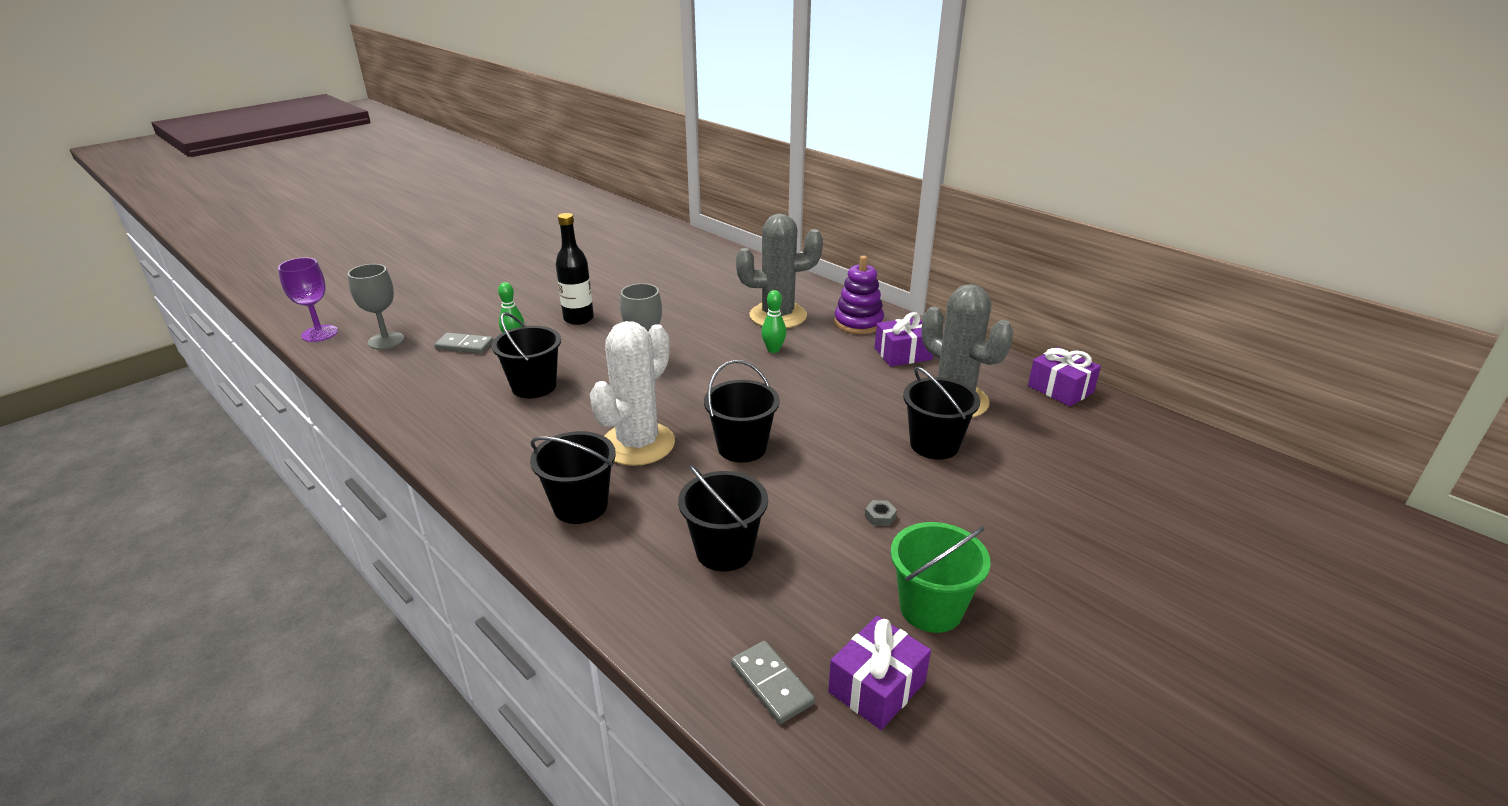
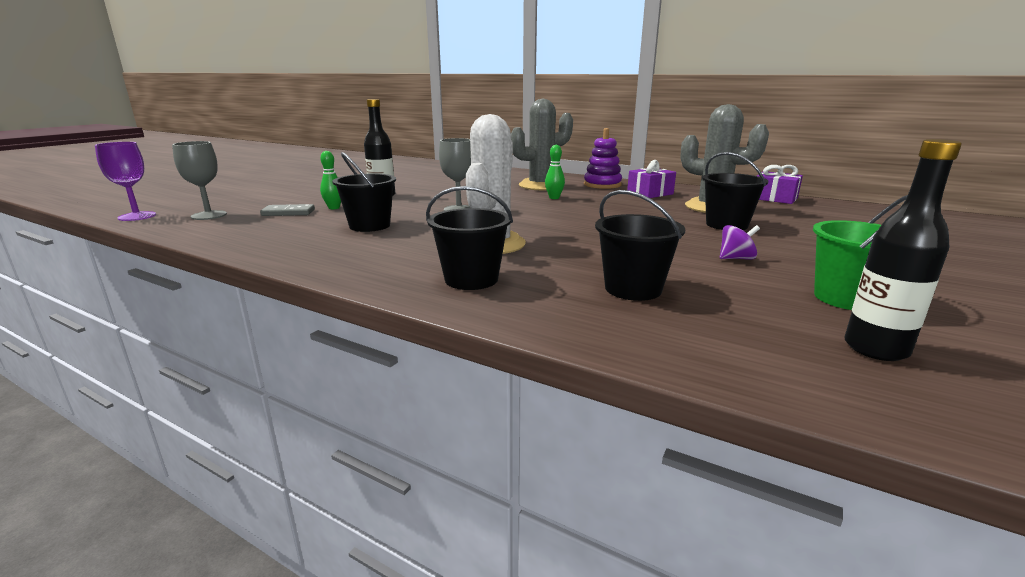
camera: 15 degrees left, 10 degrees down
black bucket [704,360,780,463] -> none
grey domino [731,641,815,724] -> none
purple gift [828,616,931,730] -> black bottle [844,139,962,361]
grey nut [865,500,897,526] -> purple spinning top [720,225,760,260]

